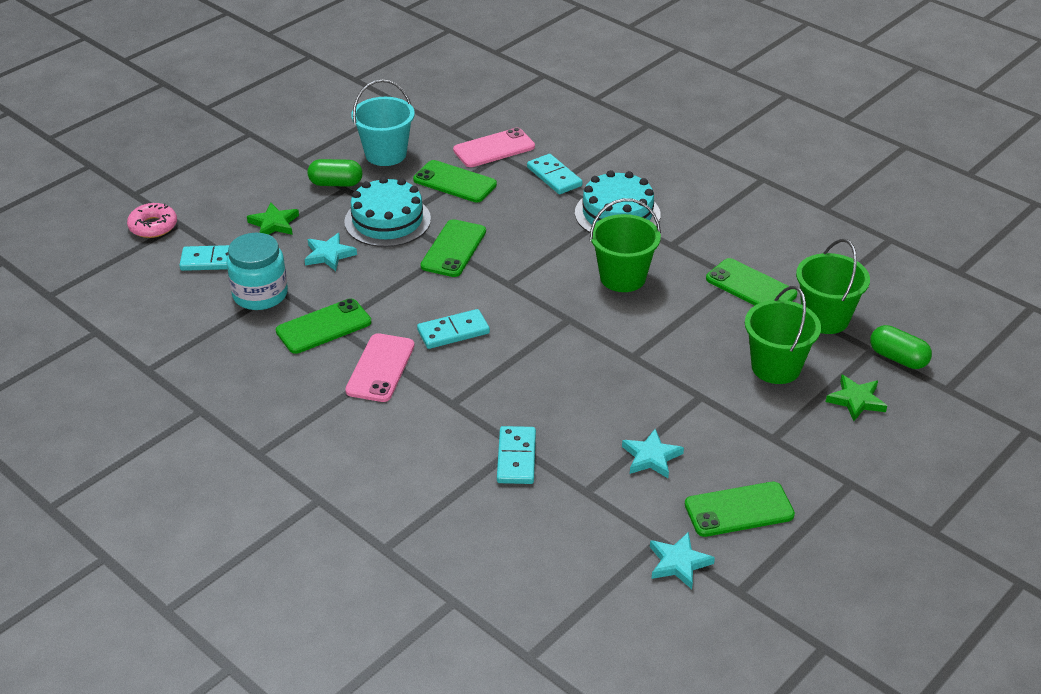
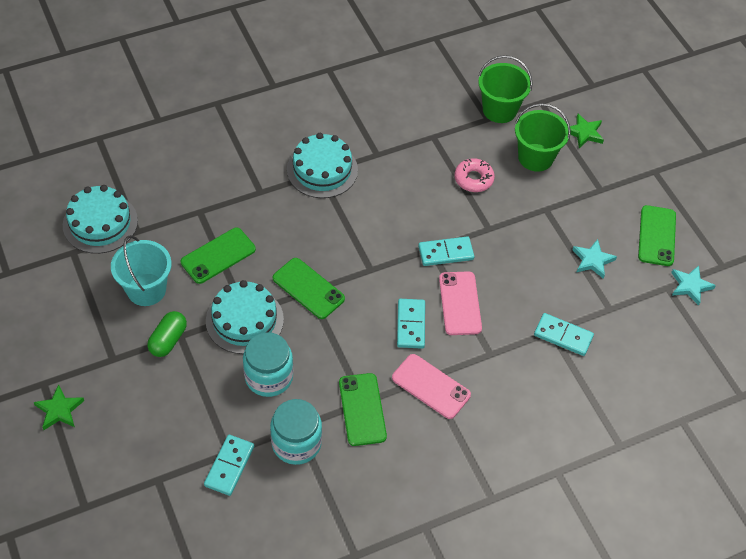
camera: 70 degrees left, 15 degrees up
pink donut [127,203,177,238] -> pink donut moved to [454,158,495,192]
green star [247,203,299,235] -> green star moved to [34,384,84,430]
turquoise star [304,233,357,271] -> turquoise jar [243,332,293,397]
pink phone [453,128,535,167] -> pink phone moved to [439,271,482,335]
turquoise domino [527,154,583,194] -> turquoise domino moved to [418,236,474,266]
green bucket [590,198,661,292] -> none
green phone [706,258,797,305] -> none
green capsule [870,325,932,369] -> none
none -> turquoise cake [63,185,138,254]

